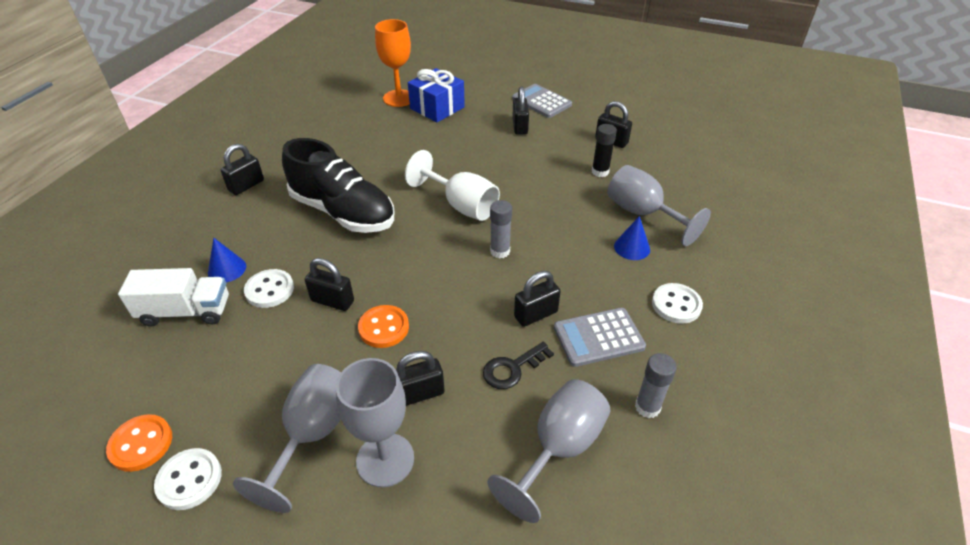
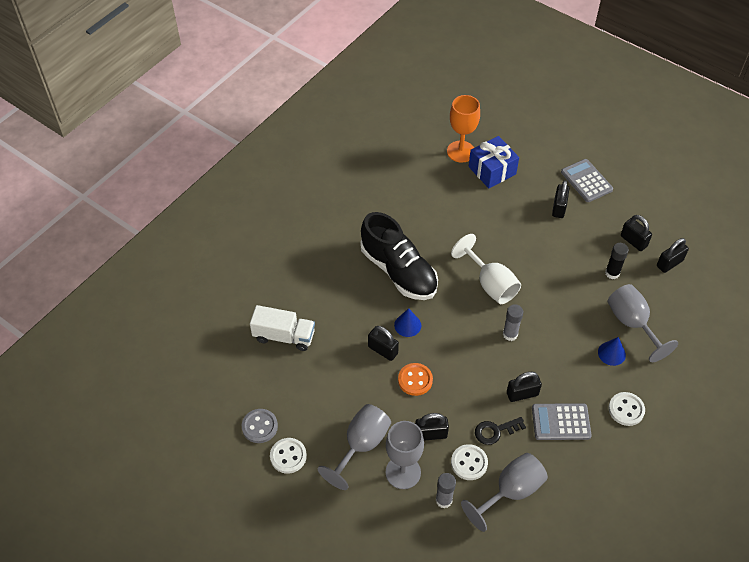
camera: 15 degrees right, 10 degrees up
orange button [106,414,172,472] -> grey button [242,409,278,443]
blue cone [208,238,246,282] -> blue cone moved to [394,308,421,337]
black padlock [221,144,264,195] -> black padlock moved to [657,238,689,273]
white button [244,269,294,308] -> white button moved to [451,444,488,480]
grey glue stick [635,353,677,418] -> grey glue stick moved to [436,473,456,509]

